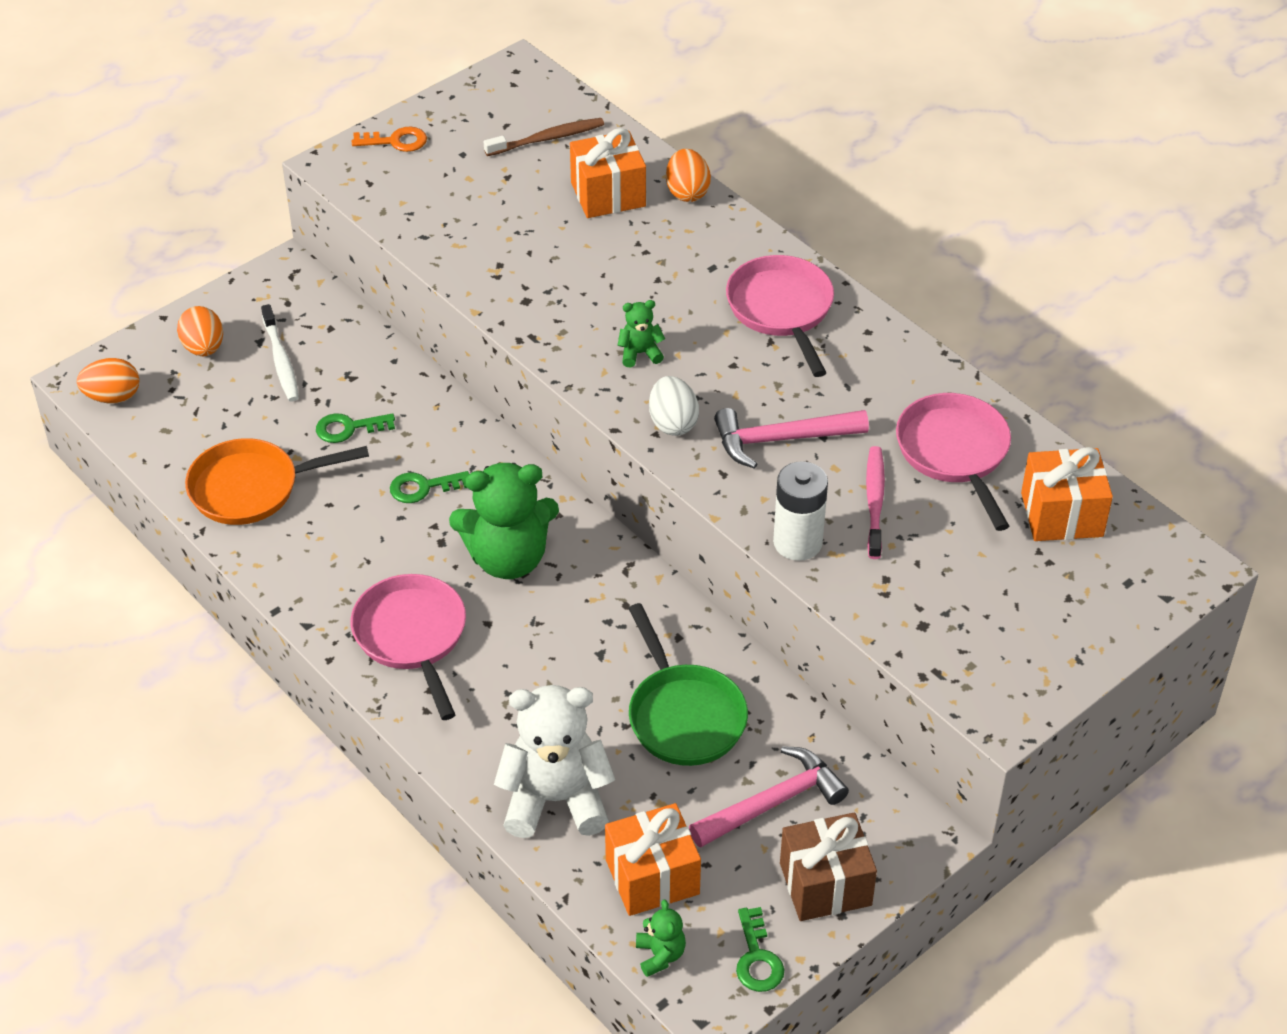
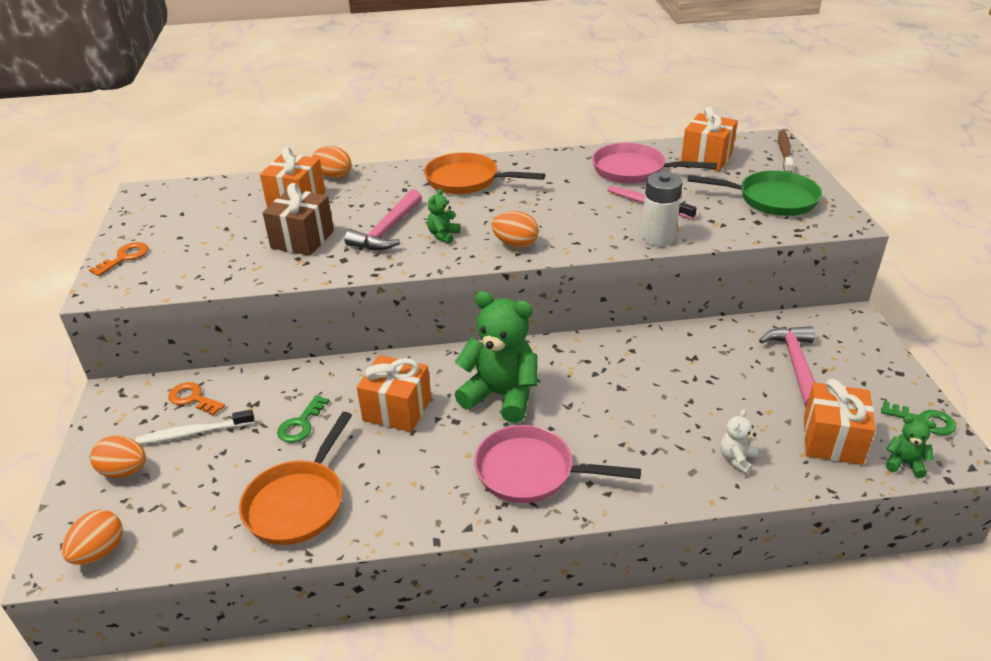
camera: 55 degrees left, 10 degrees down
white toothbrush [261,304,299,401] -> white toothbrush turned 150 degrees clockwise [135,410,254,445]
green key [390,471,469,503] -> orange gift [357,355,431,432]
green teddy bear [449,463,559,579] -> green teddy bear turned 90 degrees counterclockwise [455,291,538,423]
brown toothbrush [483,118,604,156] -> brown toothbrush moved to [778,130,793,172]
white teddy bear [494,685,615,838] -> white teddy bear [720,409,758,474], size x0.45
green pan [628,603,748,766] -> green pan moved to [688,170,822,216]
white egg [649,376,699,436] -> orange egg [492,211,539,248]
pink hammer [714,408,869,469] -> pink hammer moved to [344,189,422,250]
pink pan [726,255,834,377] -> orange pan [424,152,545,194]
brown gift [780,813,877,921] -> brown gift moved to [263,183,334,256]
none -> orange key [168,382,225,416]

